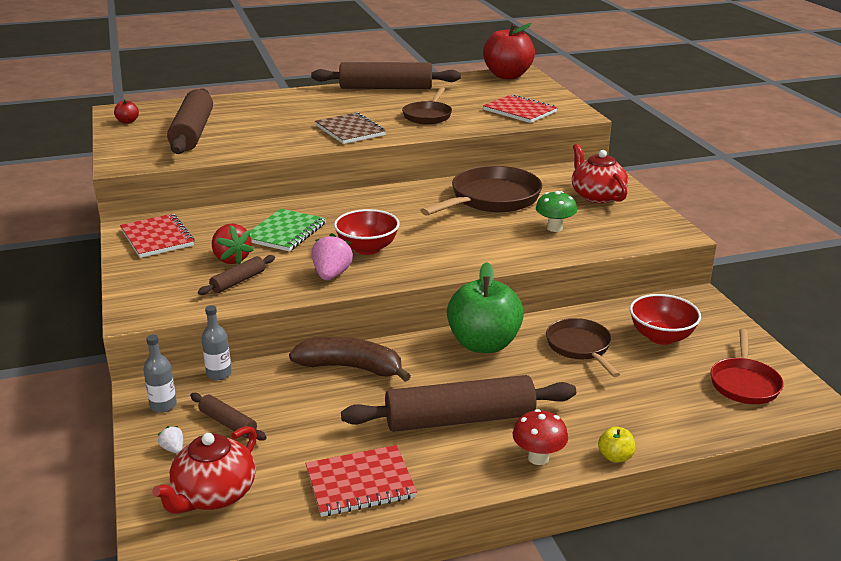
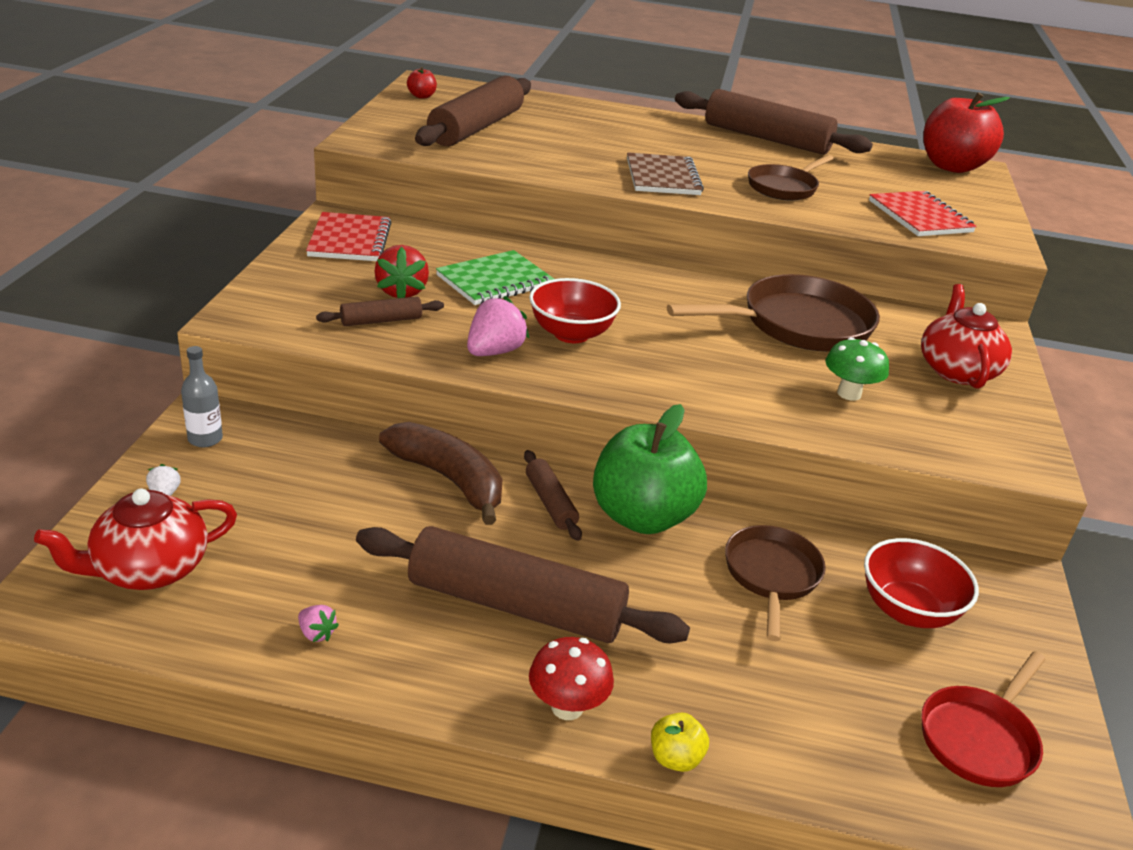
camera: 25 degrees right, 5 degrees up
brown rolling pin [190,393,267,441] -> brown rolling pin moved to [524,450,582,541]
grey bottle [201,305,232,380] -> none
red notebook [305,445,417,517] -> pink strawberry [298,605,339,642]

